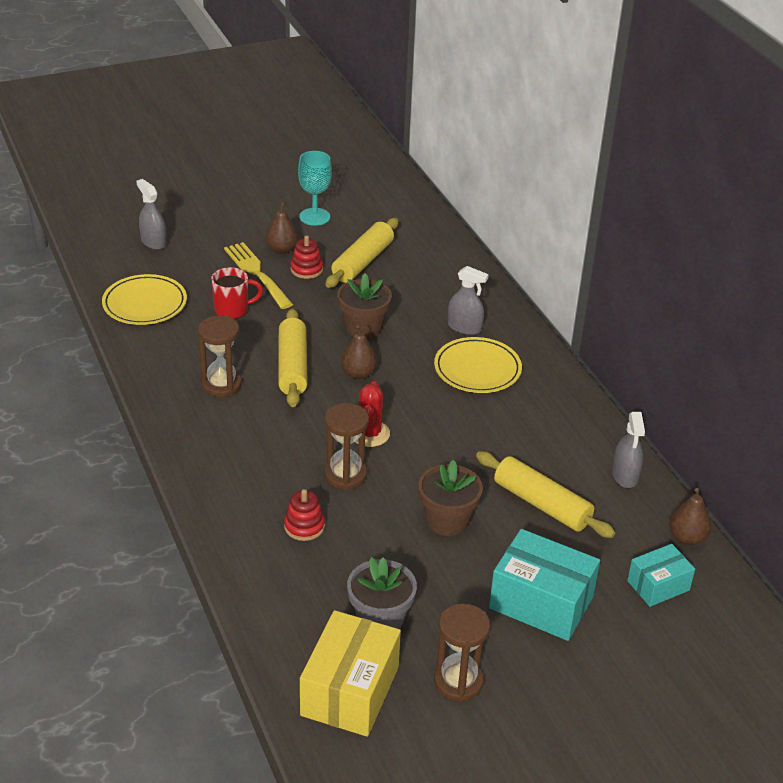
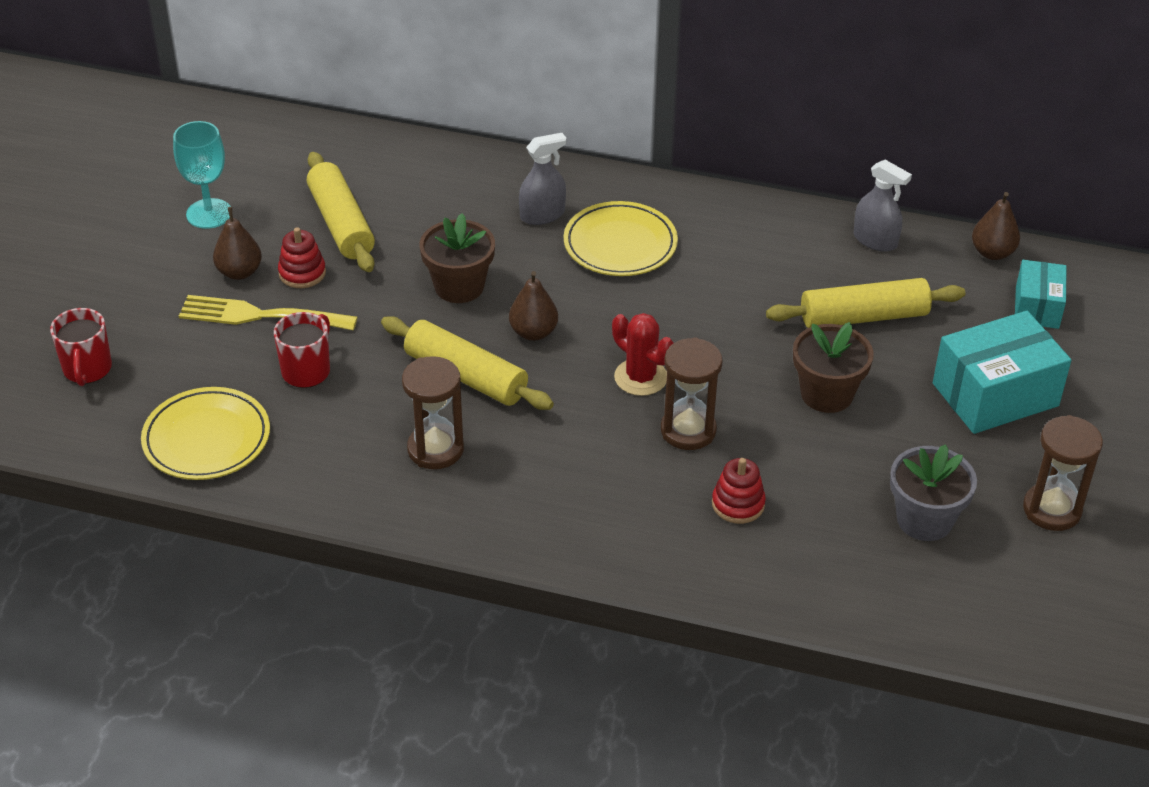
camera: 50 degrees left, 5 degrees up
grey spray bottle [136,179,166,250] -> red mug [50,308,112,386]
yellow box [300,610,401,737] -> none

